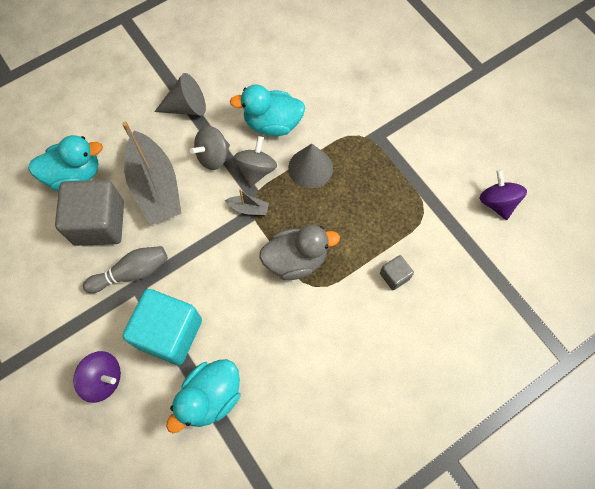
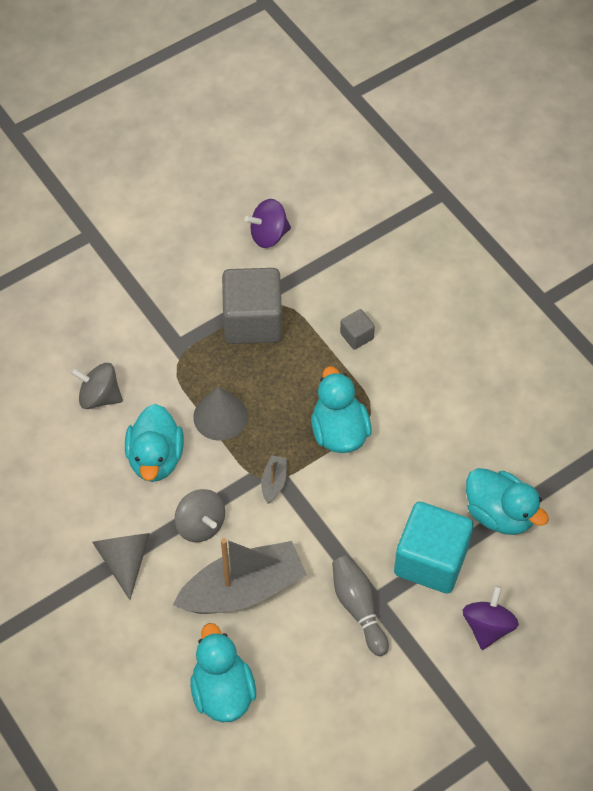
camera: 90 degrees left, 10 degrees down
grey cube [55,180,124,246] -> grey cube moved to [222,268,282,344]
grey spinning top [234,136,277,187] -> grey spinning top moved to [71,363,123,409]
grey duck [259,225,340,280] -> turquoise duck [311,366,371,453]

